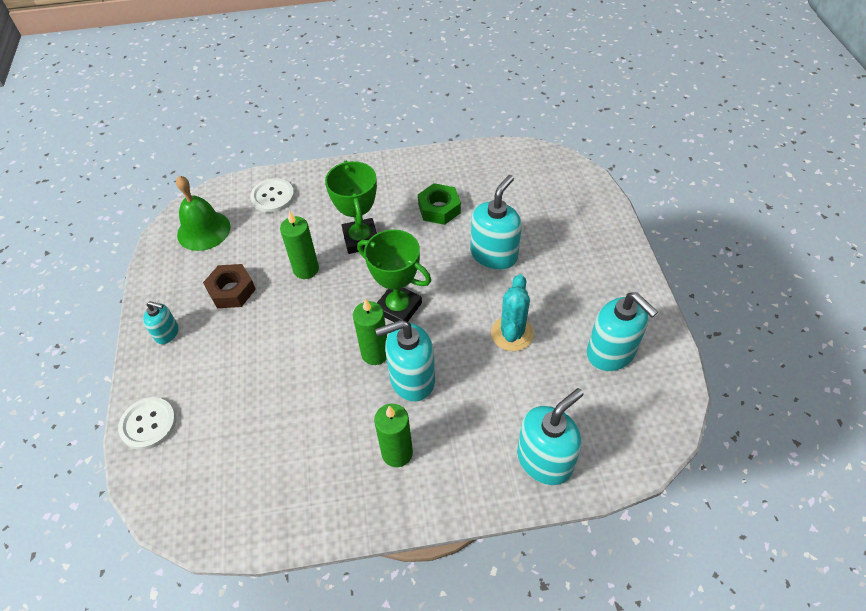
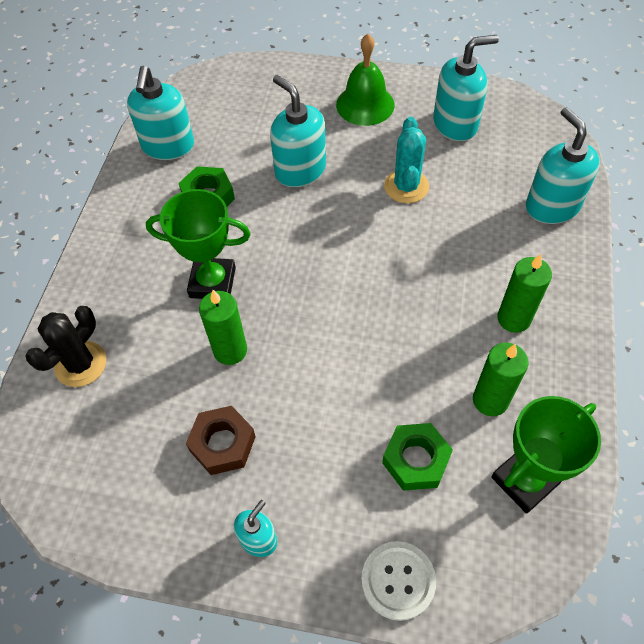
camera: 70 degrees left, 5 degrees up
green bell [176,176,231,251] -> green bell moved to [336,34,394,126]
white button [250,178,294,213] -> black cactus [25,306,106,387]
green candle [353,299,387,365] -> green candle moved to [473,343,529,416]
green trophy [357,229,431,322] -> green trophy moved to [491,396,601,514]
turquoise soap dispenser [375,320,435,402] -> turquoise soap dispenser moved to [127,66,194,160]
turquoise cactus [491,274,534,351] -> turquoise cactus turned 60 degrees clockwise [384,117,429,203]
none -> green nut [382,423,453,491]

